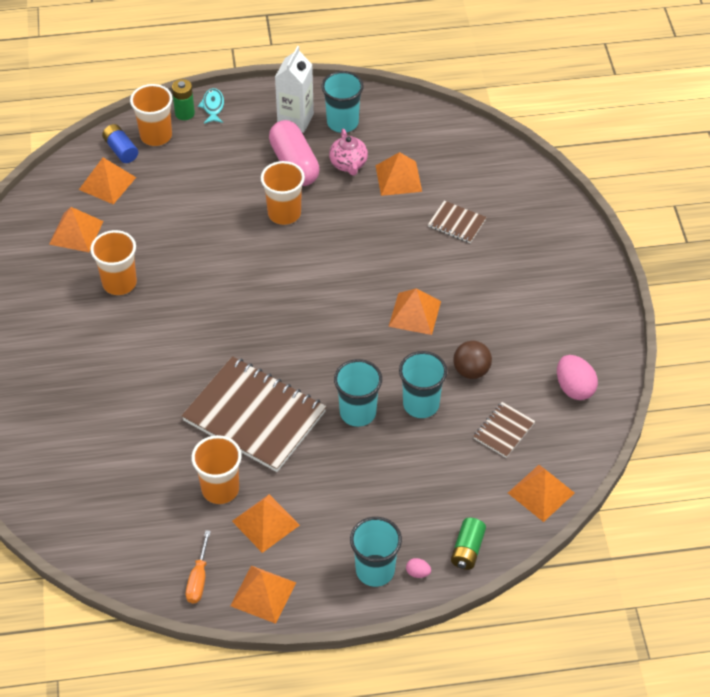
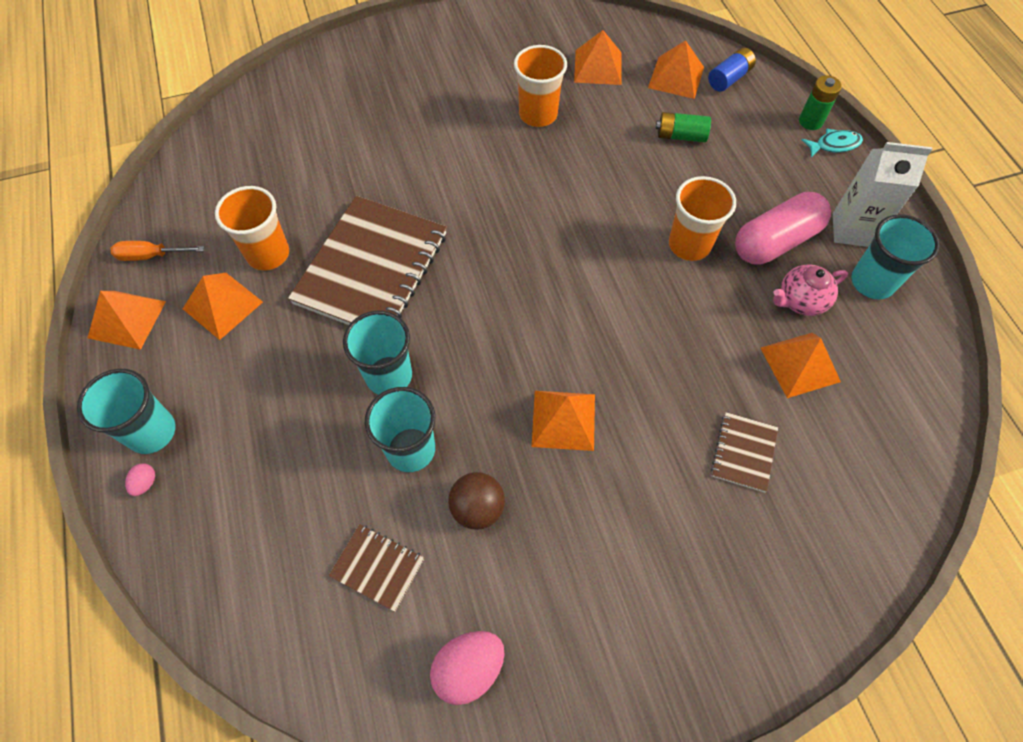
camera: 80 degrees right, 10 degrees up
orange cup [130,84,172,146] -> none
green battery [451,518,486,570] -> green battery moved to [656,112,711,142]
orange pyramid [508,465,574,522] -> none

